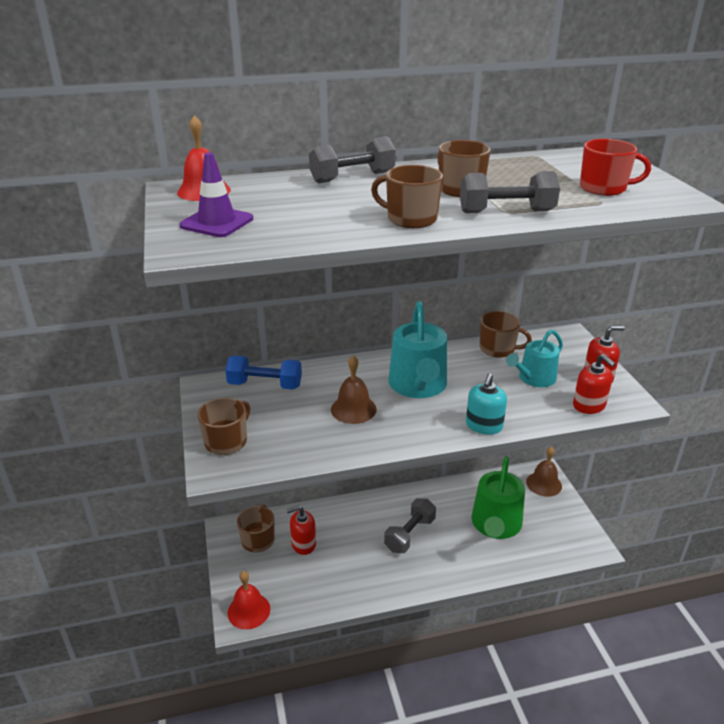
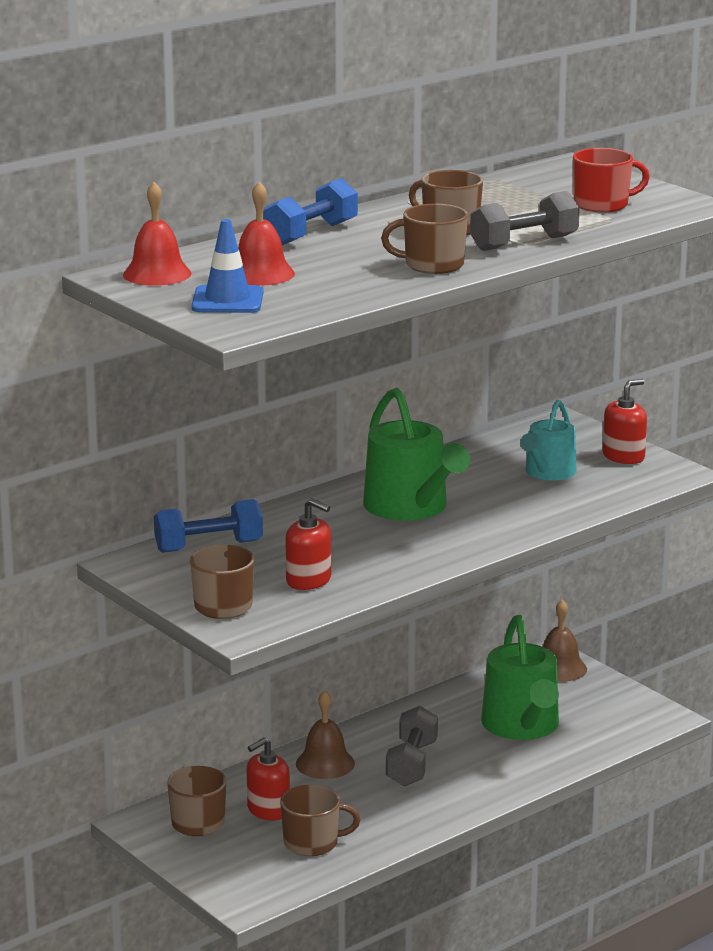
camera: 25 degrees left, 10 degrees down
purple traffic cone [179,152,253,237] -> blue traffic cone [191,219,263,313]
red bell [228,571,270,629] -> red bell moved to [238,182,295,286]
grey dumbbell [309,136,396,183] -> blue dumbbell [263,178,358,245]
brown bell [331,356,377,424] -> brown bell moved to [296,691,355,779]
turquoise watering can [388,301,447,398] -> green watering can [363,388,470,521]
turquoise soap dispenser [466,373,507,435] -> none
brown mug [480,311,532,358] -> brown mug moved to [280,785,361,856]
red soap dispenser [573,354,615,414] -> red soap dispenser moved to [285,498,331,590]

